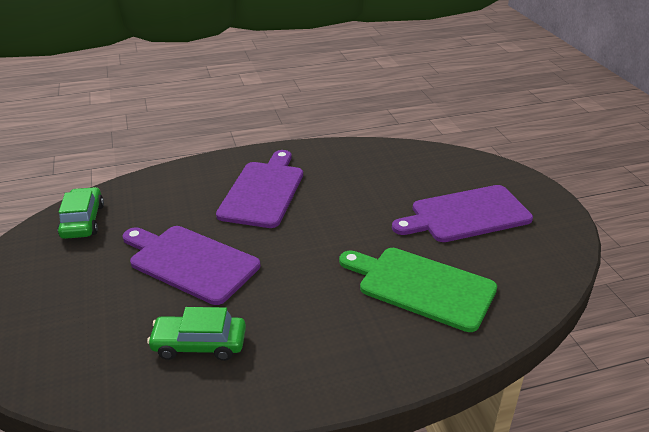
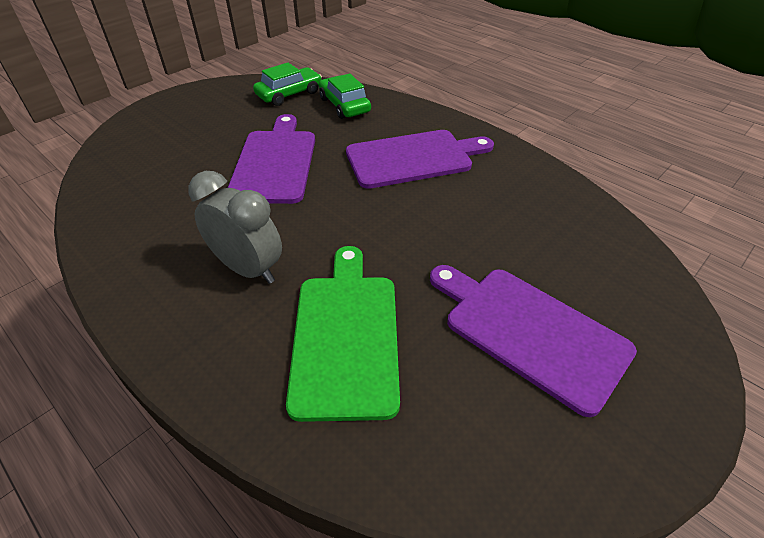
camera: 60 degrees right, 10 degrees up
green car [147,307,246,361] -> green car moved to [319,74,371,119]
none -> grey clock [189,171,282,284]

